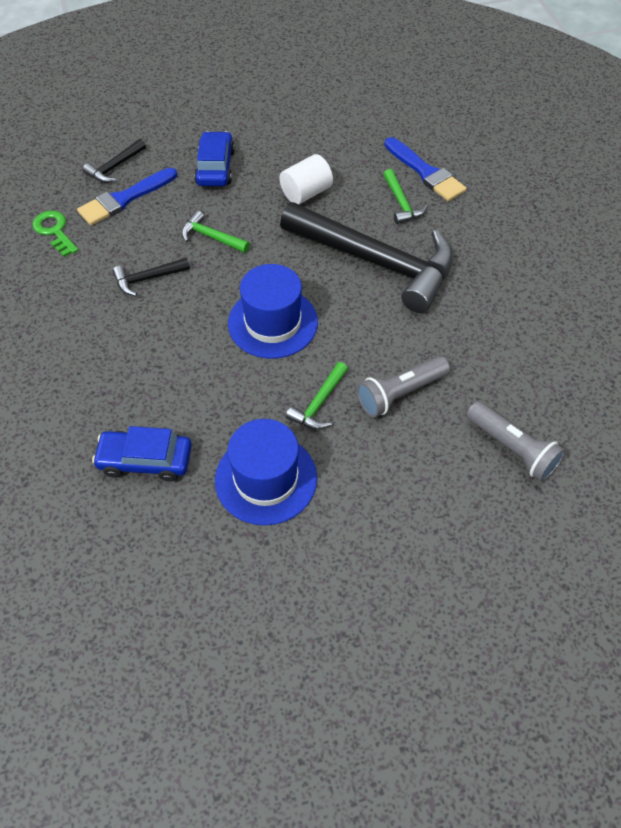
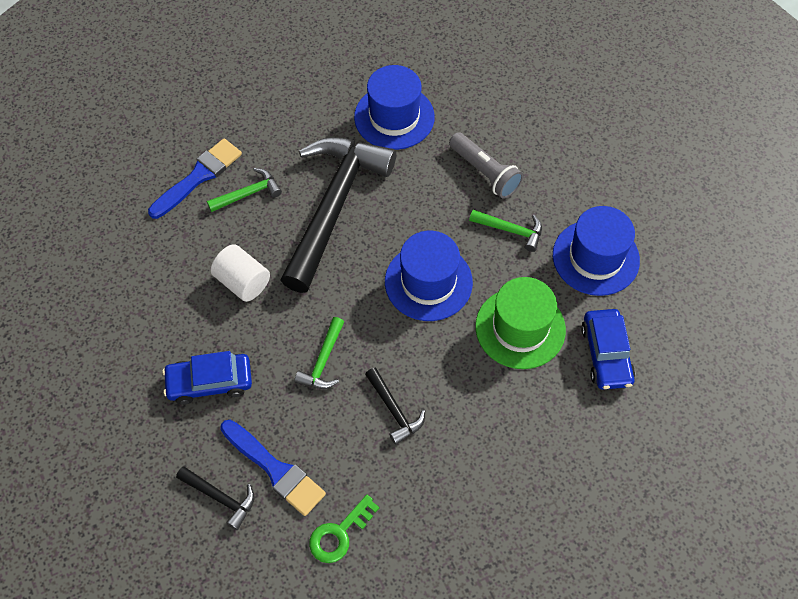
camera: 100 degrees left, 5 degrees up
grey flashlight [466,401,566,482] -> none
none -> blue hat [354,65,435,150]
none -> green hat [475,277,566,369]

